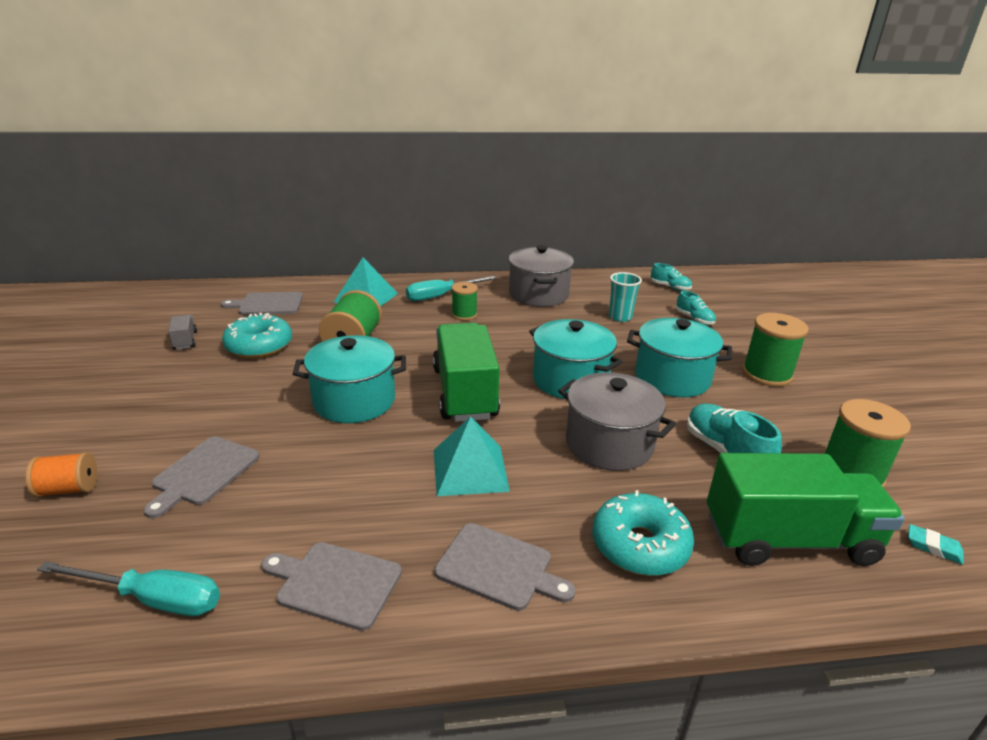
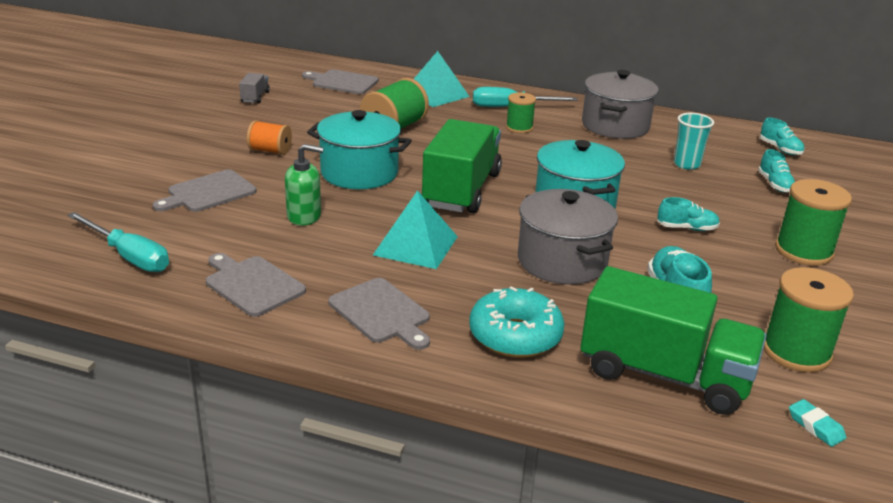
camera: 25 degrees right, 0 degrees up
orange spool [26,452,97,497] -> orange spool moved to [247,120,292,155]
turquoise donut [222,313,292,358] -> none
turquoise pot [627,318,732,397] -> turquoise shoe [657,197,720,231]
none -> green soap dispenser [285,144,324,226]

